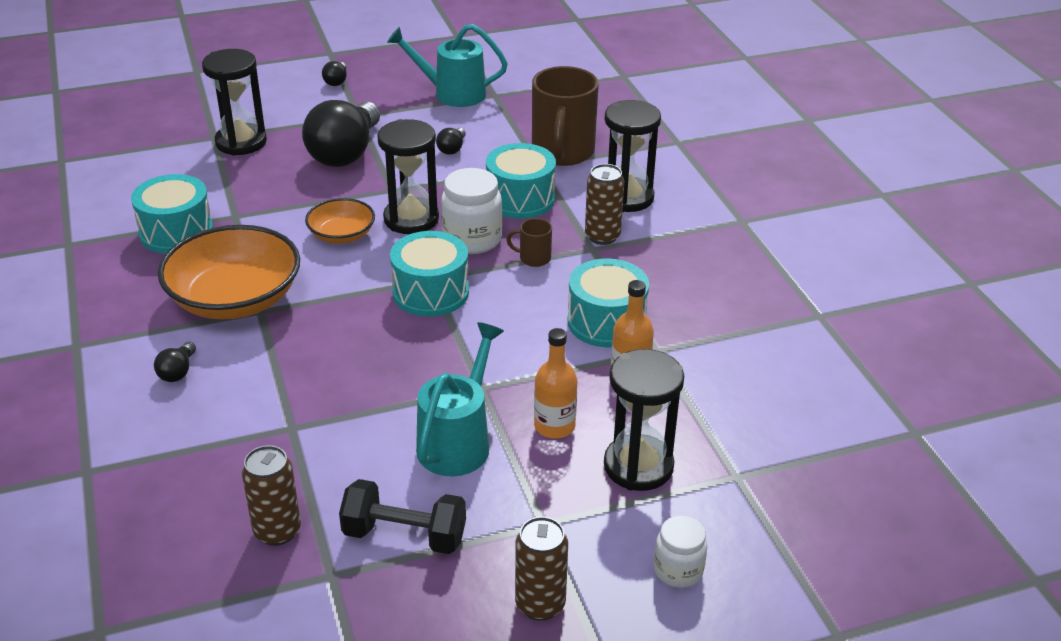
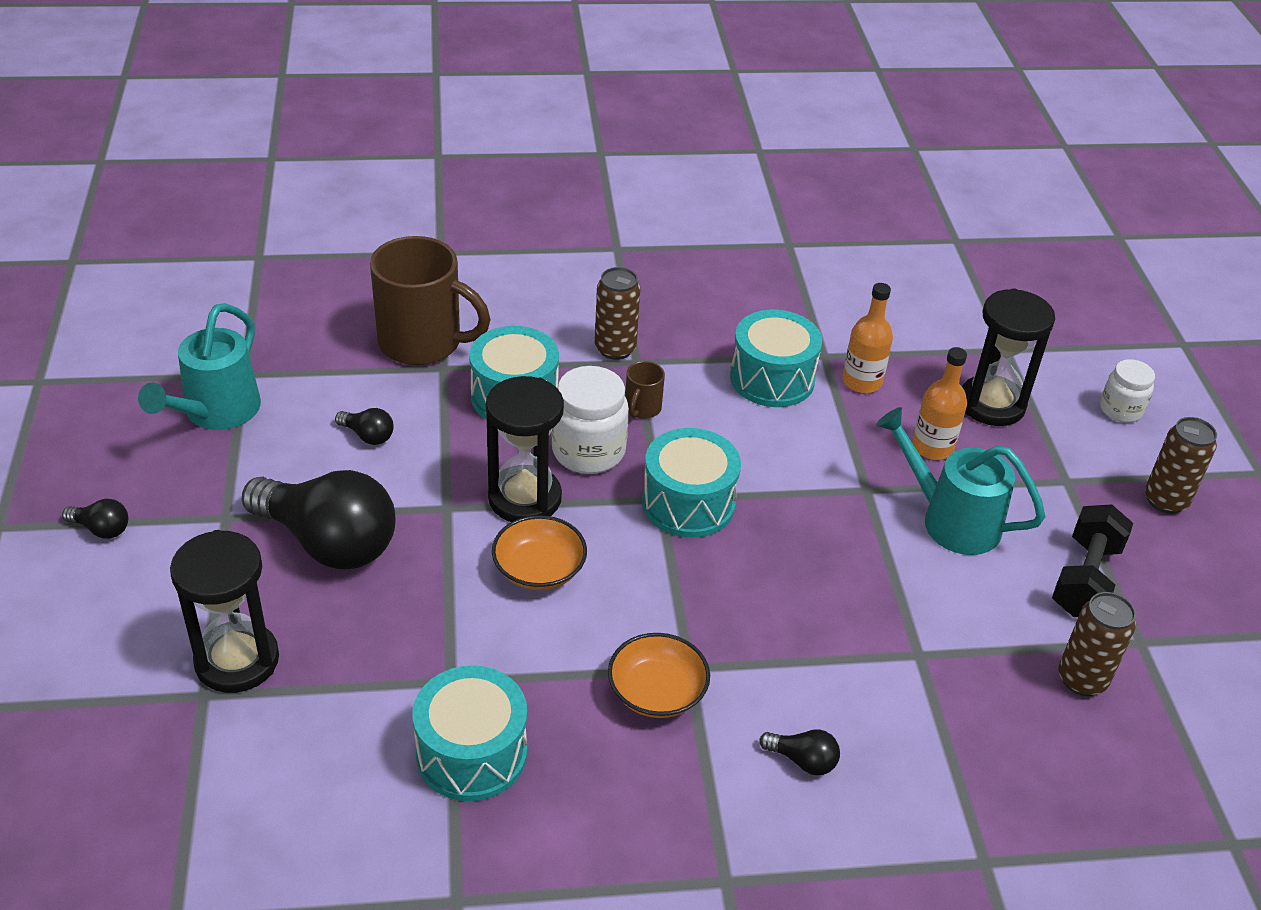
camera: 80 degrees left, 5 degrees up
orange bowl [158,225,300,320] -> orange bowl [608,633,710,718], size x0.54
black hourglass [605,100,661,212] -> none

